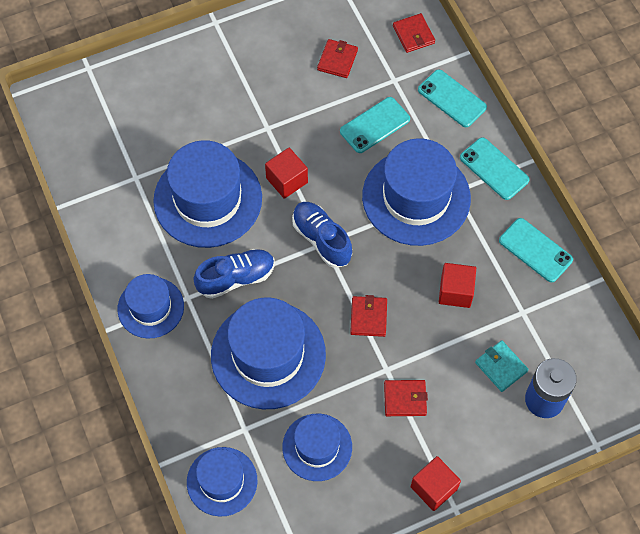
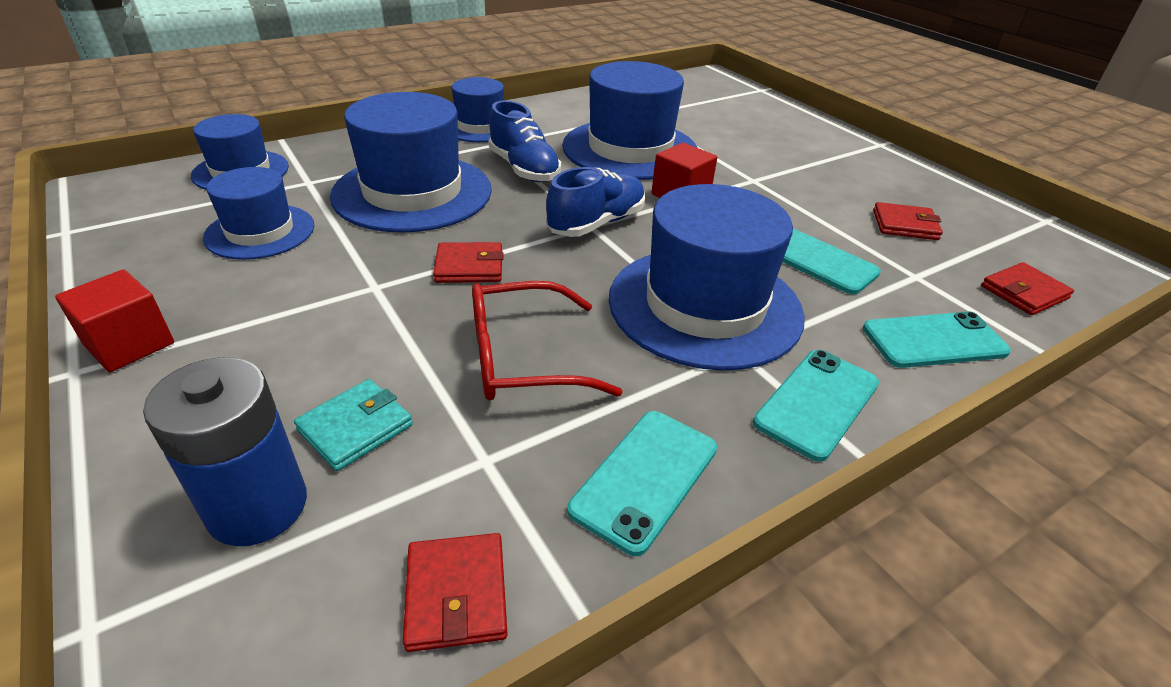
camera: 80 degrees right, 25 degrees down
red wallet [384,380,428,416] -> red wallet moved to [403,533,508,652]
turquoise phone [418,69,487,127] -> turquoise phone turned 45 degrees clockwise [863,312,1011,368]
red cube [439,263,476,308] -> red glasses [472,281,623,401]

